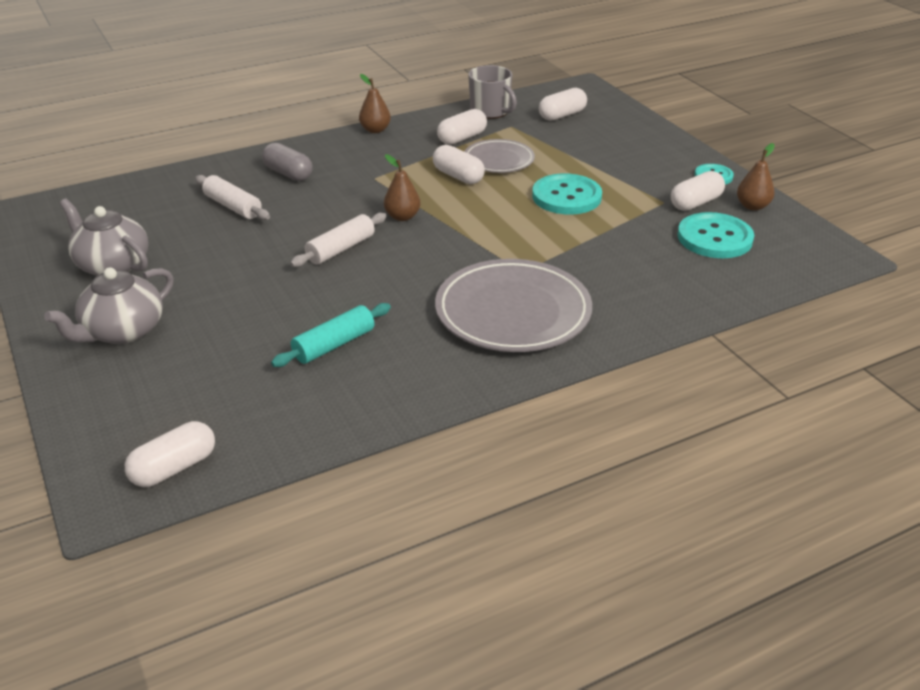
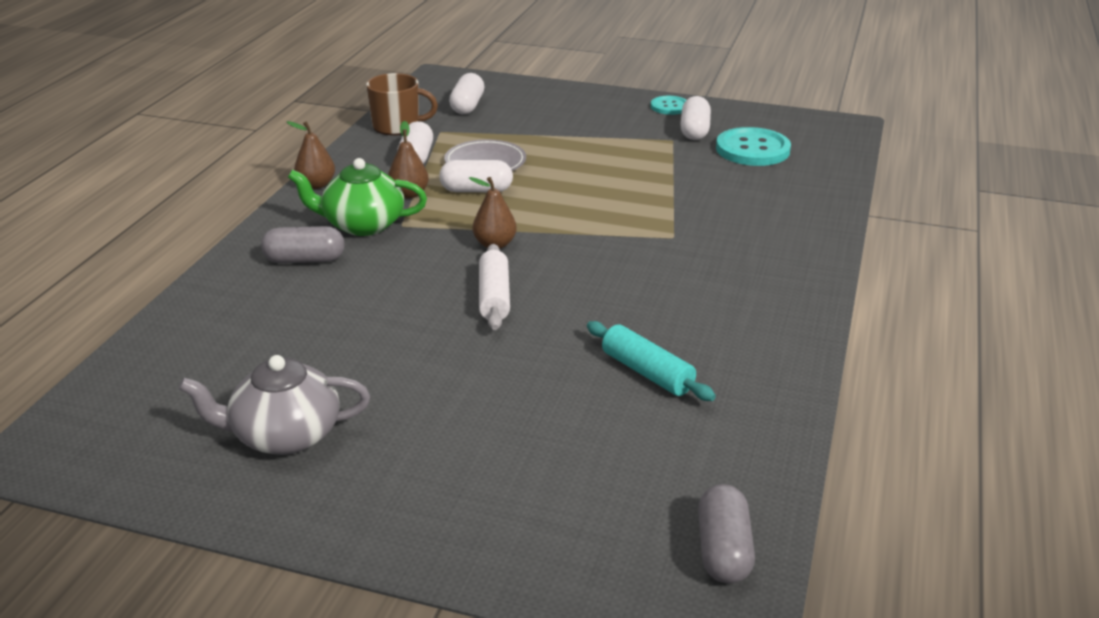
camera: 45 degrees left, 5 degrees down
grey teapot [44,267,174,344] -> none
white capsule [125,421,215,487] -> grey capsule [698,484,755,584]
white rolling pin [195,175,270,220] -> none
turquoise rolling pin [271,303,391,367] -> turquoise rolling pin turned 45 degrees counterclockwise [587,321,716,401]
grey plate [435,259,592,352] -> none
grey mug [468,65,517,119] -> brown mug [366,73,438,135]
turquoise button [532,173,602,215] -> none
brown pear [737,143,775,211] -> brown pear moved to [388,121,429,198]
none -> green teapot [288,158,427,236]

